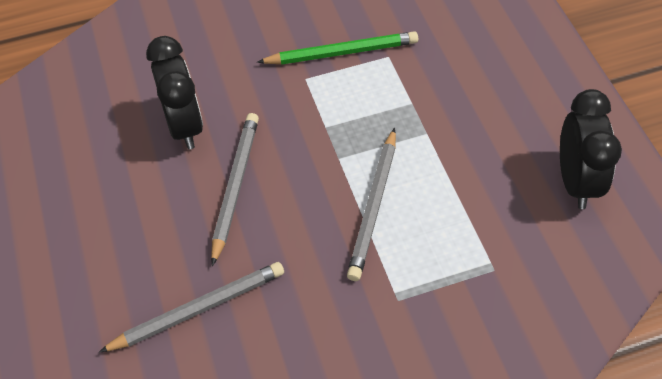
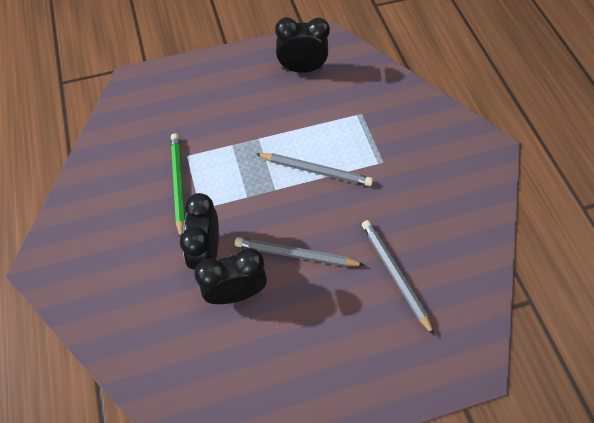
camera: 90 degrees left, 5 degrees up
none -> black clock [180,193,219,270]

